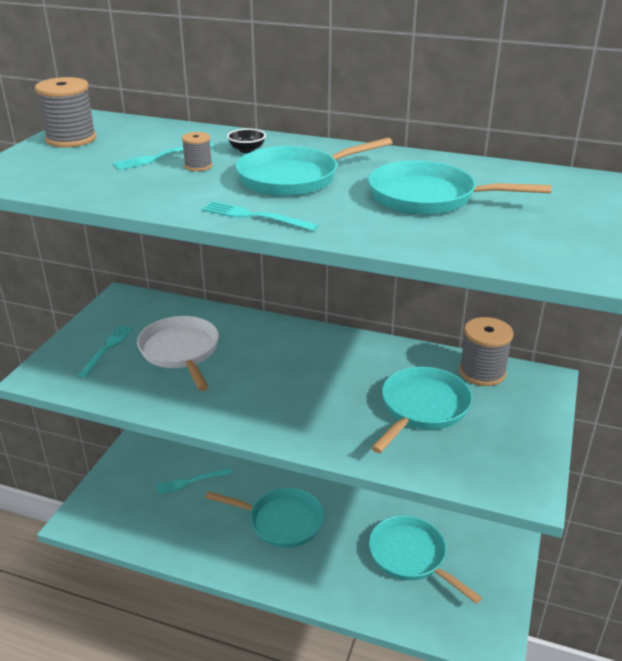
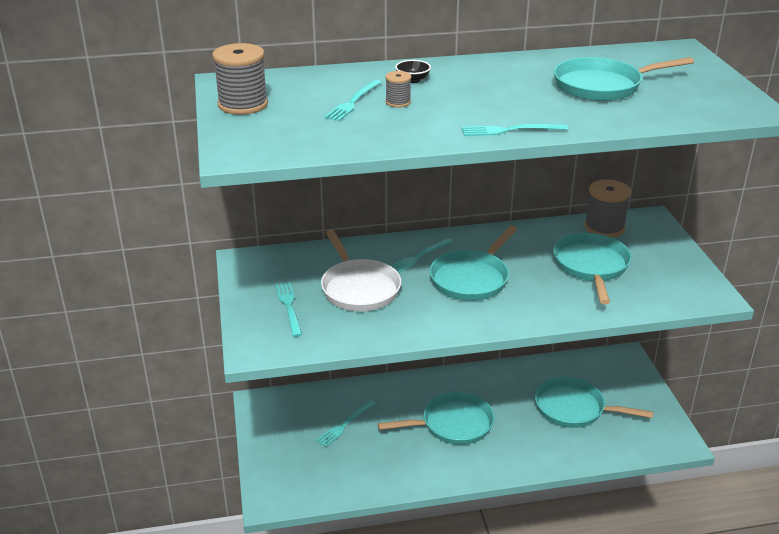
camera: 30 degrees left, 0 degrees up
white pan [137,316,219,391] -> white pan turned 150 degrees counterclockwise [321,230,401,311]
turquoise pan [235,137,393,196] -> turquoise pan moved to [430,225,517,301]
none -> turquoise fork [390,238,453,273]

